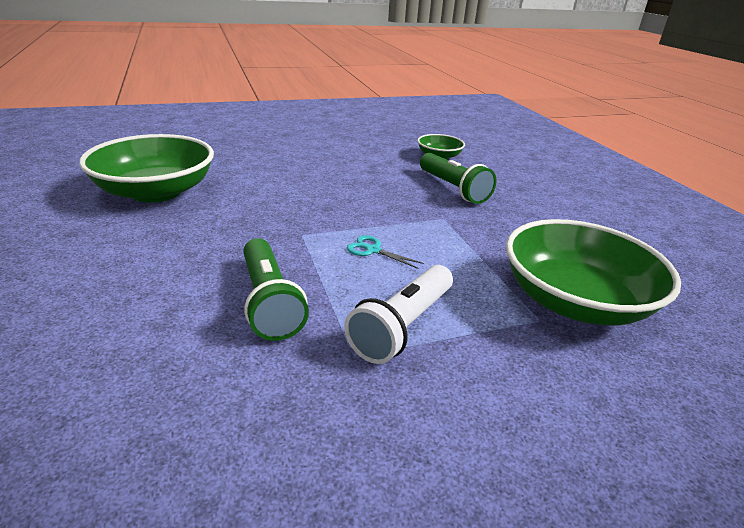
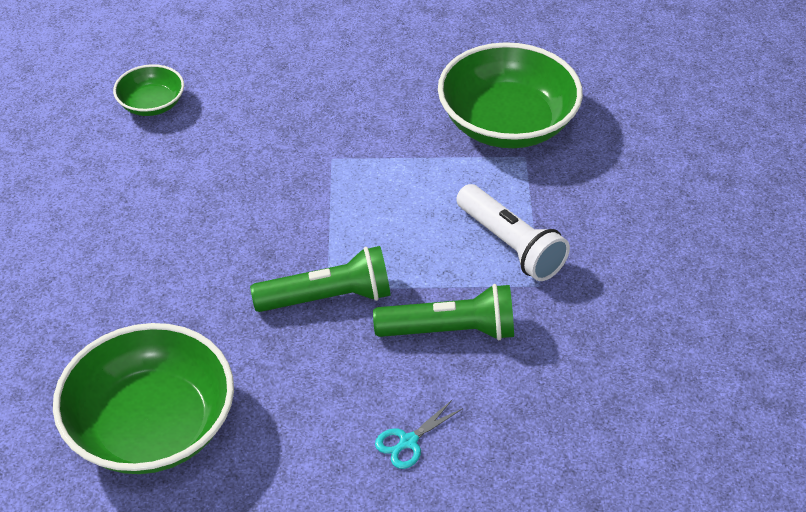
camera: 70 degrees left, 15 degrees up
turquoise scissors [347,235,424,269] -> turquoise scissors moved to [375,400,463,469]
green flashlight [420,153,496,204] -> green flashlight moved to [250,246,391,312]

